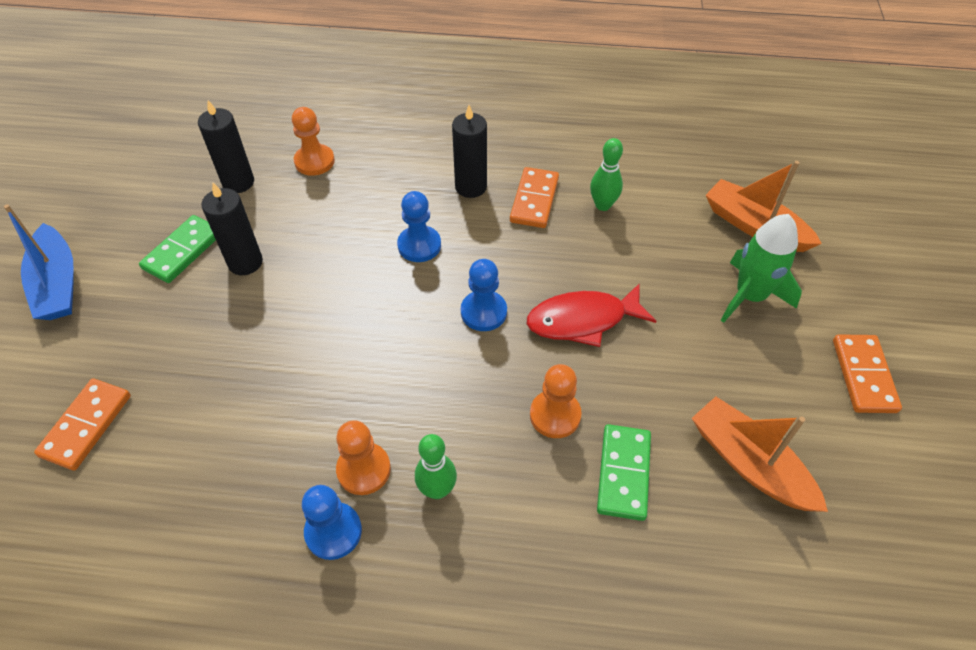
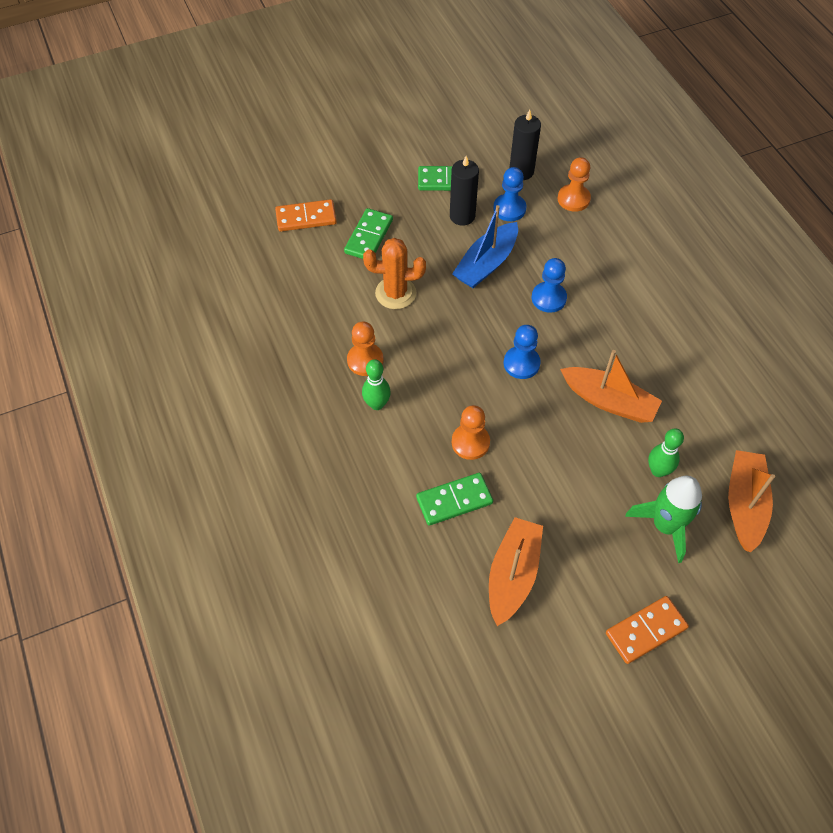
camera: 60 degrees right, 5 degrees up
blue boat [4,204,74,320] -> blue boat moved to [452,205,518,288]
blue pawn [302,485,362,560] -> blue pawn moved to [493,167,526,221]
black candle [452,105,487,198] -> none
orange domino [510,167,559,228] -> none
red fish [527,284,656,347] -> none
green bowling pin [590,138,623,211] -> green bowling pin moved to [648,428,684,477]
none -> green domino [344,208,393,259]
none -> orange cactus [363,238,426,309]
none -> orange boat [560,350,662,423]

